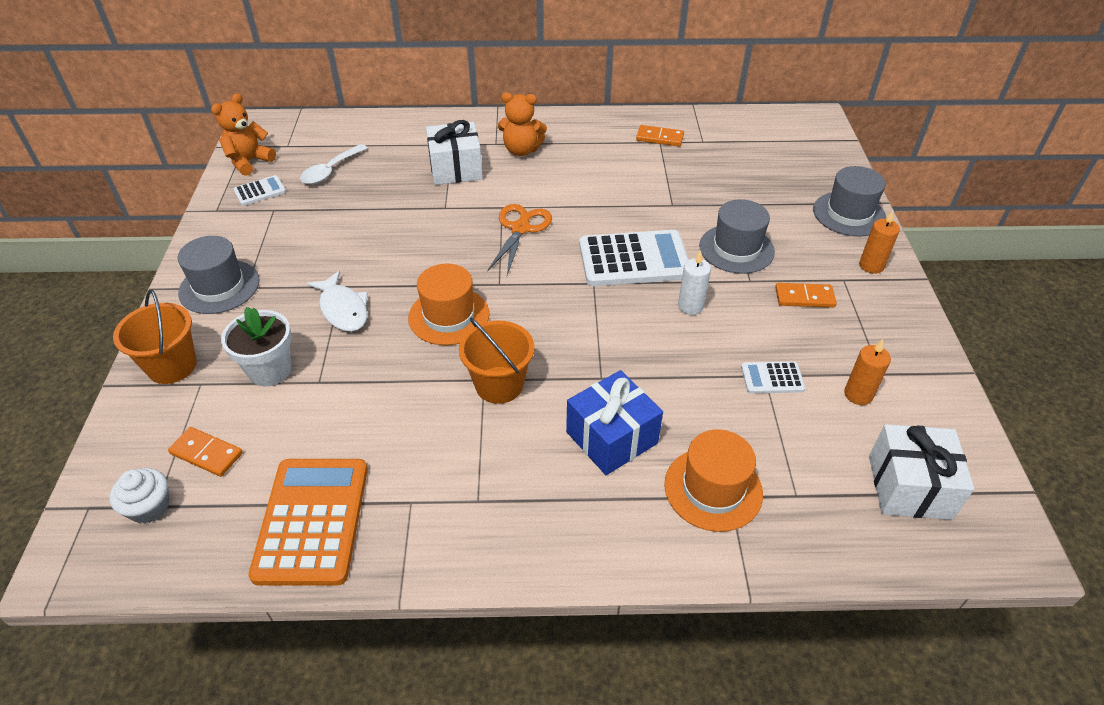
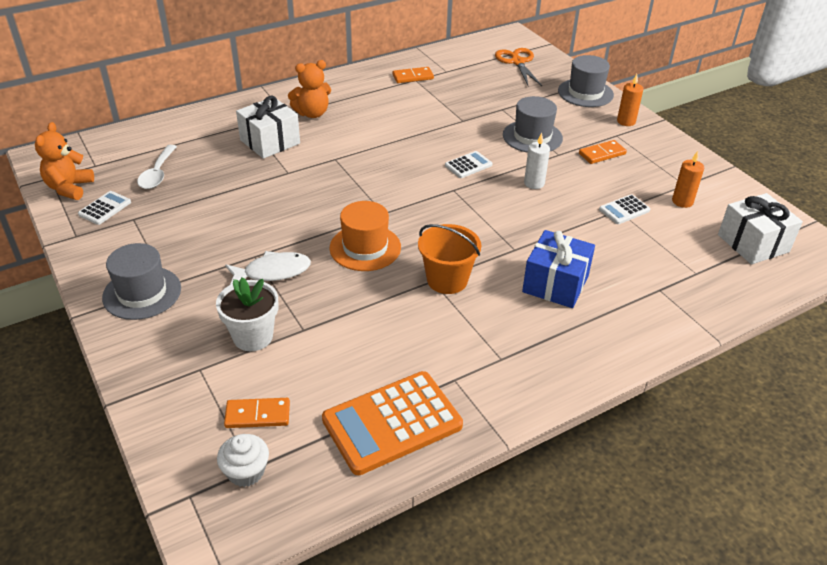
camera: 30 degrees left, 5 degrees down
orange bucket [113,290,197,384] -> none
orange calculator [249,459,368,586] -> orange calculator turned 90 degrees counterclockwise [322,371,463,475]
white fish [306,271,368,332] -> white fish turned 45 degrees counterclockwise [225,251,311,285]
orange scissors [487,204,552,275] -> orange scissors moved to [495,48,542,86]
white calculator [579,230,689,286] -> white calculator [445,151,492,178], size x0.48
orange hat [664,430,763,532] -> none

